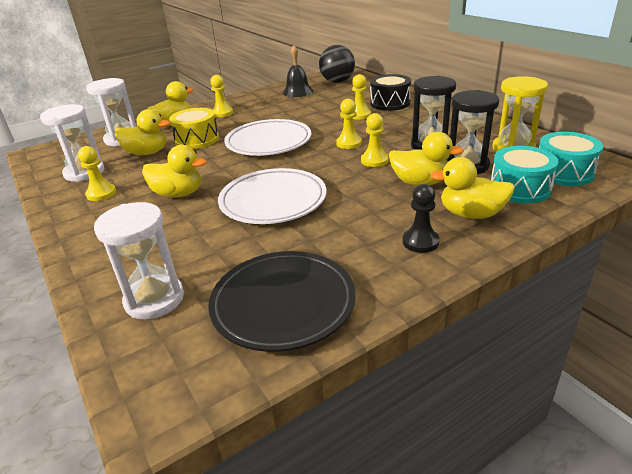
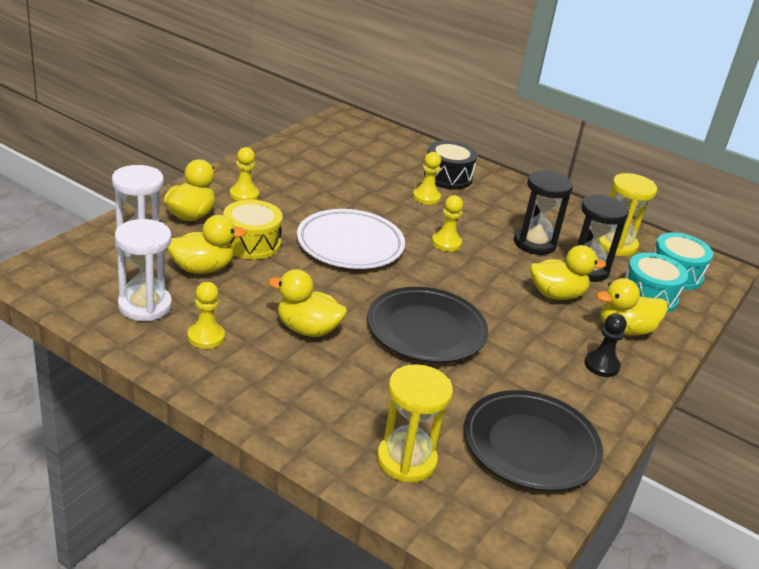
camera: 30 degrees left, 0 degrees up
white hourglass [94,202,184,320] -> yellow hourglass [377,364,453,483]
yellow duck [142,145,207,198] -> yellow duck turned 150 degrees counterclockwise [268,269,347,337]
white plate [218,168,326,224] -> black plate [367,287,488,363]
black bell [282,45,313,97] -> none
black ball [319,45,355,83] -> none
yellow pawn [361,113,389,167] -> none

